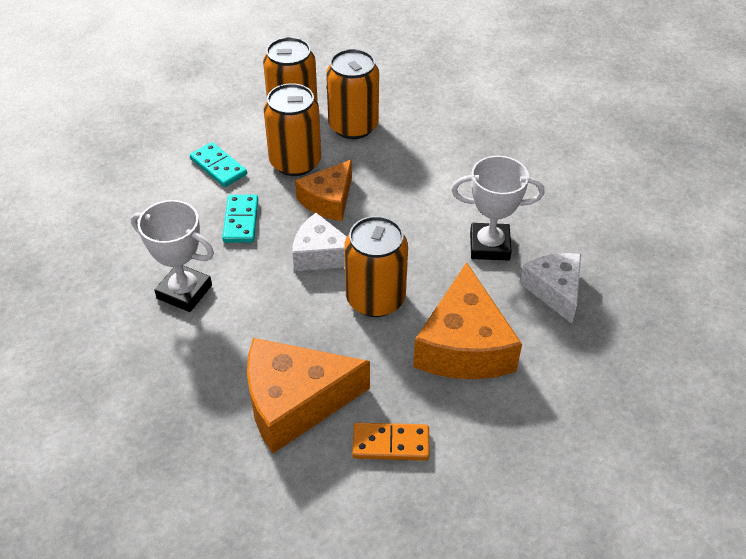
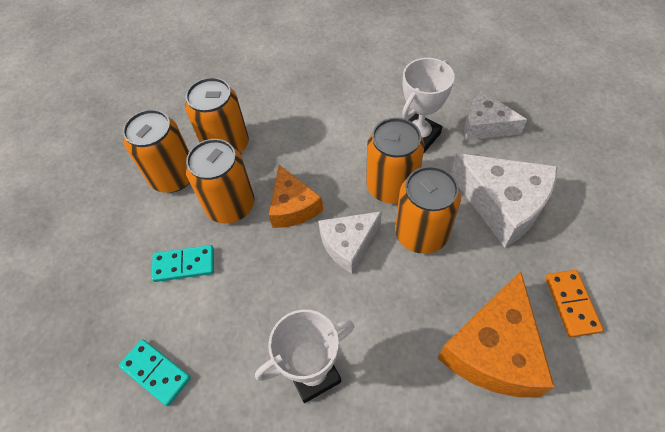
camera: 50 degrees left, 10 degrees up
turquoise domino [222,195,258,243] -> turquoise domino moved to [119,339,191,406]
orange domino [352,423,430,461] -> orange domino turned 45 degrees counterclockwise [545,270,603,337]
orange cheese [413,262,522,379] -> white cheese [451,153,558,247]
none -> orange can [366,118,424,204]

